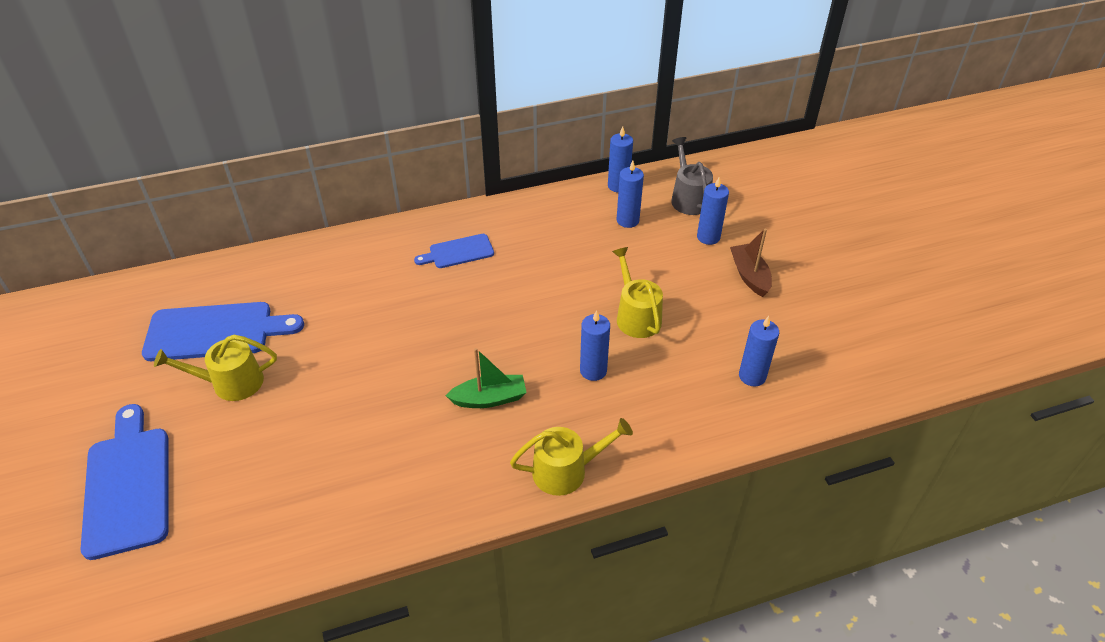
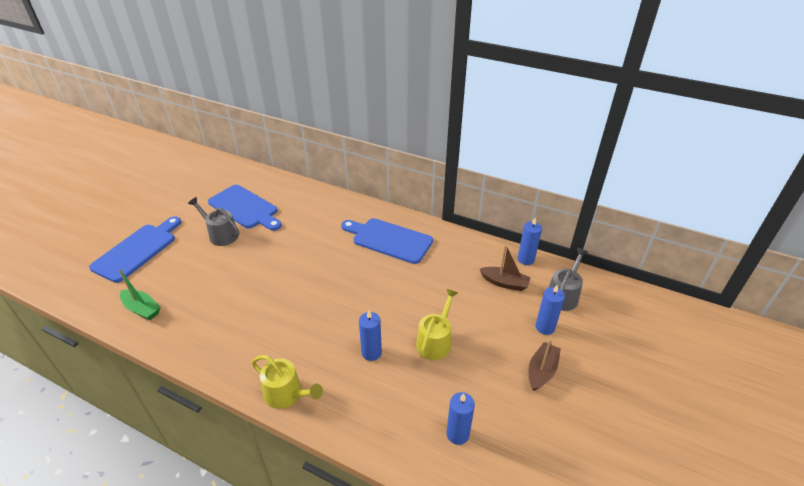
camera: 45 degrees right, 5 degrees down
yellow watering can [154,335,277,401] -> grey watering can [188,197,239,246]
blue cutting board [414,234,494,268] -> blue cutting board [341,218,433,264], size x1.78
green boat [445,348,527,408] -> green boat moved to [119,269,161,320]
blue candle [617,161,644,228] -> brown boat [480,245,531,291]

